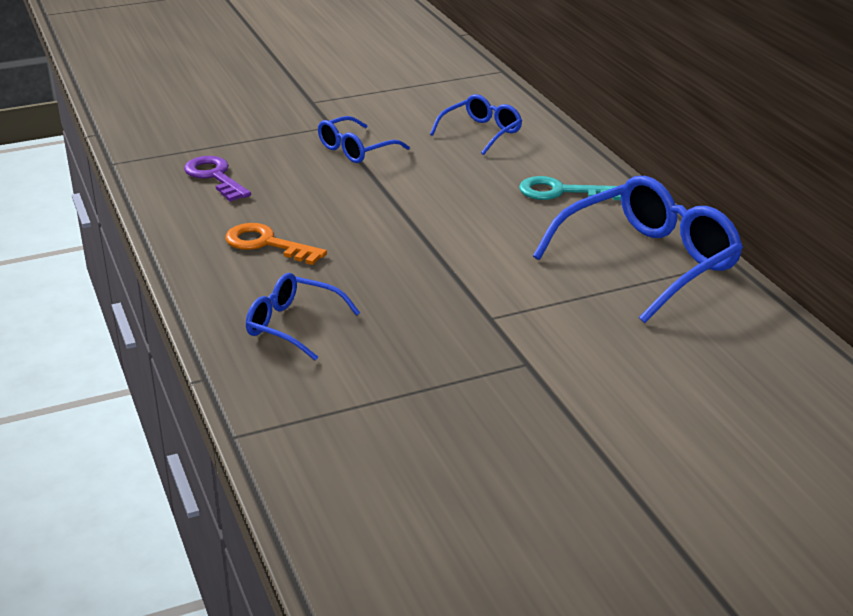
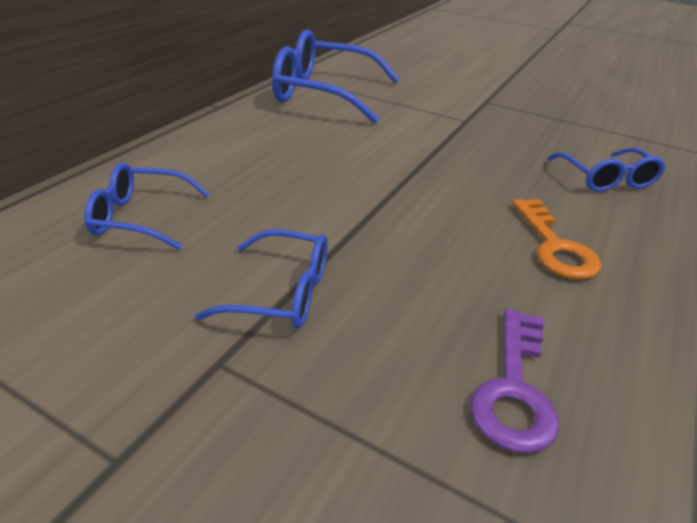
camera: 130 degrees left, 5 degrees up
turquoise key [519,176,621,200] -> none

